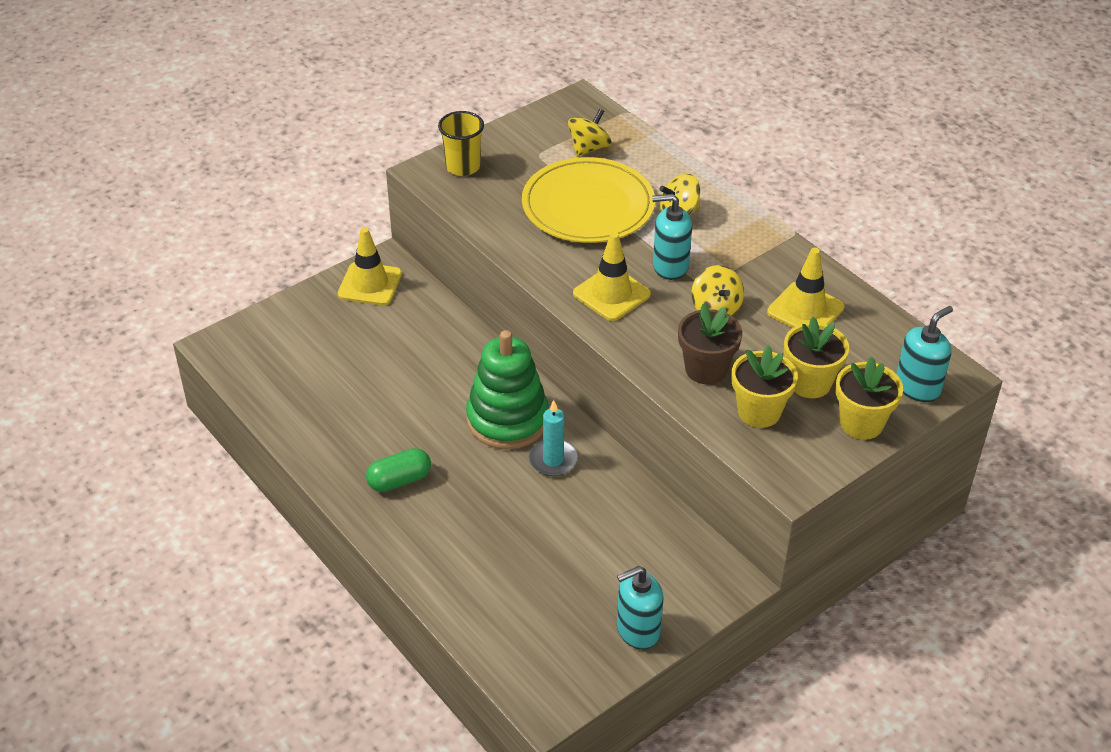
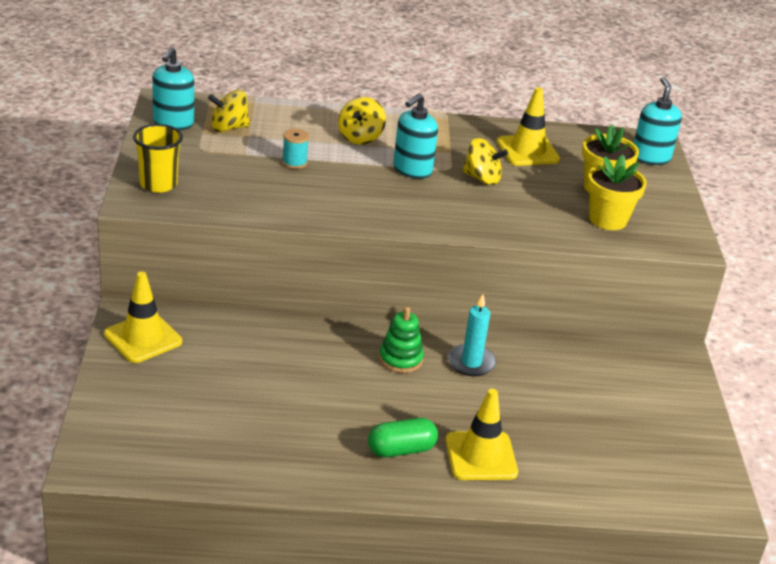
camera: 55 degrees left, 10 degrees down
green capsule [366,448,431,492] -> green capsule turned 60 degrees clockwise [368,418,438,457]
green stacking toy [466,330,549,449] -> green stacking toy [379,307,424,373], size x0.53
yellow plate [522,157,655,243] -> turquoise spool [282,129,309,169]
yellow spinning top [568,109,612,157] -> yellow spinning top turned 90 degrees counterclockwise [208,90,250,132]
yellow traffic cone [573,232,651,321] -> yellow traffic cone moved to [446,389,518,480]
turquoise soap dispenser [617,566,663,650] -> turquoise soap dispenser moved to [152,47,194,130]
brown flower pot [678,304,742,384] -> none
yellow flower pot [836,357,903,440] -> none

